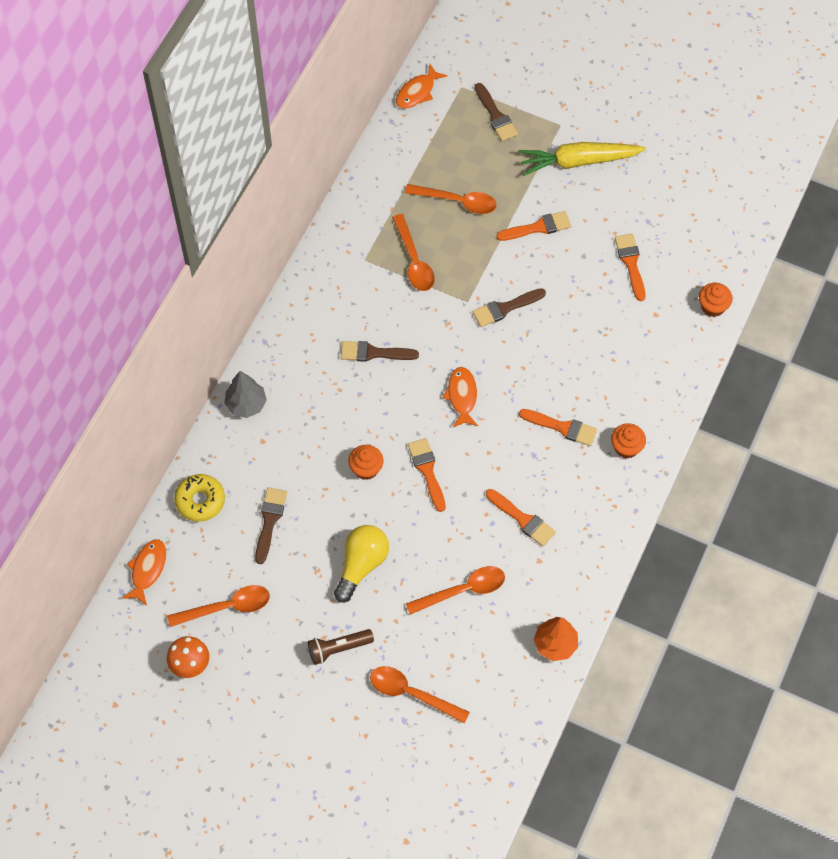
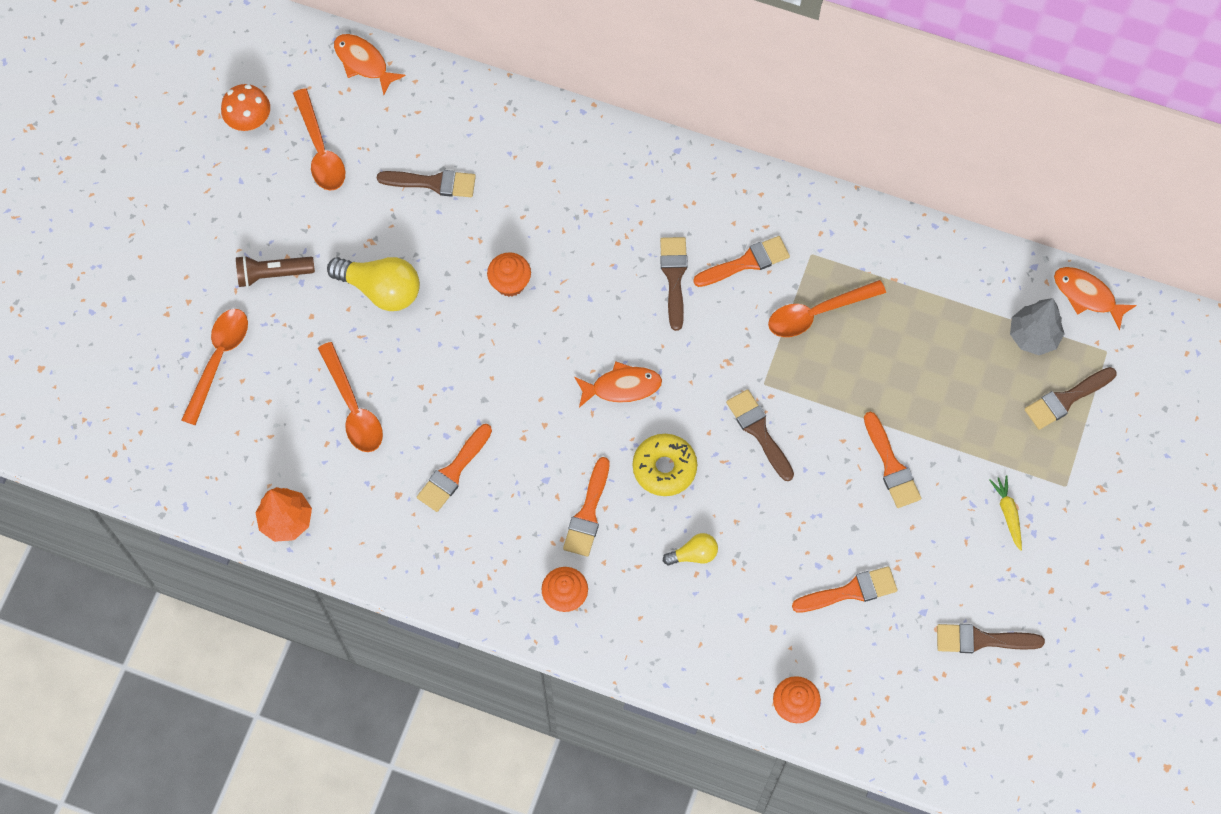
camera: 85 degrees right, 5 degrees up
orange fish [122,539,166,606] -> orange fish turned 150 degrees counterclockwise [334,34,406,95]
yellow donut [174,474,225,522] -> yellow donut moved to [633,434,697,496]
grey tree [224,371,267,418] -> grey tree moved to [1010,298,1064,355]
brown flashlight [308,629,374,665] -> brown flashlight turned 75 degrees counterclockwise [236,255,315,287]
orange spoon [405,184,496,214] -> none
orange brush [408,438,446,512] -> orange brush moved to [693,236,790,287]
yellow carrot [518,142,646,176] -> yellow carrot [989,475,1022,551], size x0.44
none -> yellow light bulb [663,533,718,565]
none -> brown brush [937,624,1045,653]

